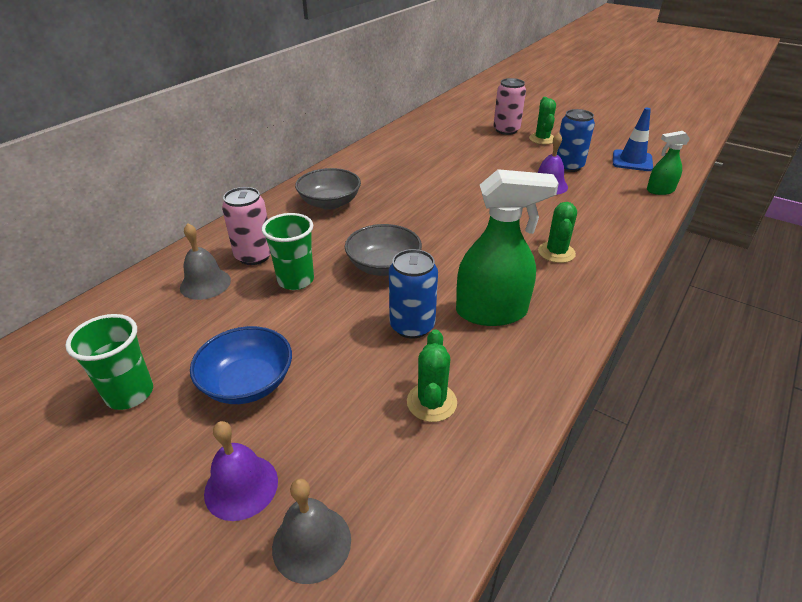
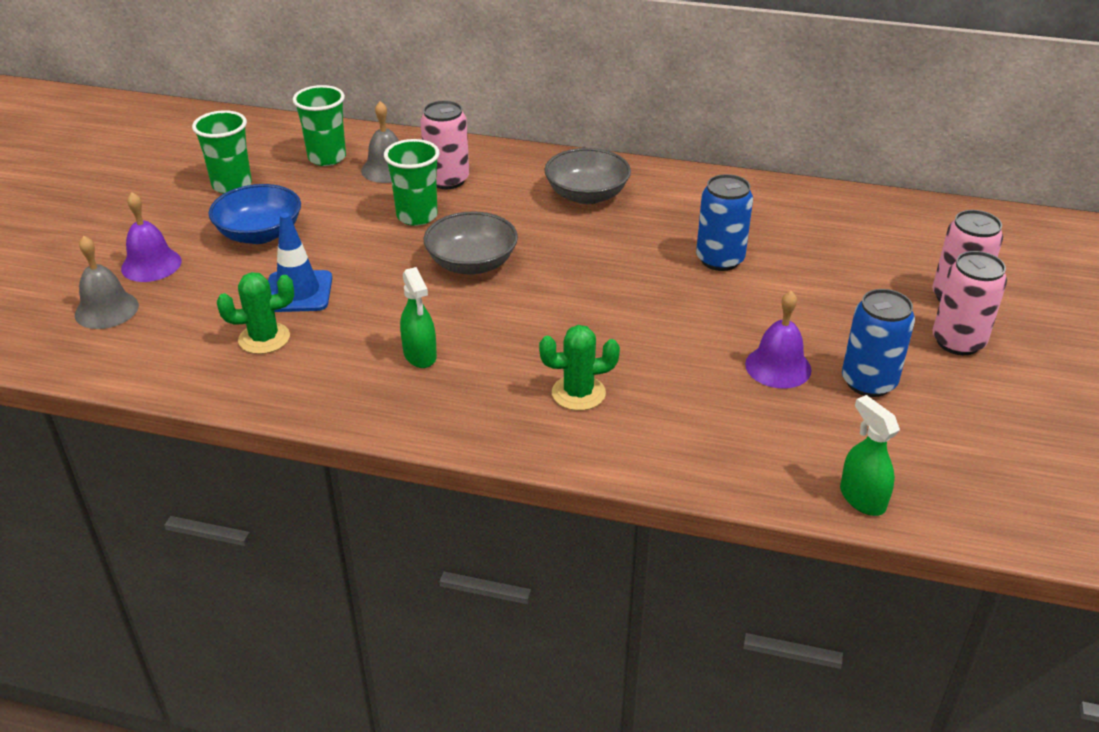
camera: 70 degrees right, 0 degrees up
blue can [389,249,438,339] -> blue can moved to [696,174,753,271]
green spray bottle [456,169,559,326] -> green spray bottle [400,267,437,368], size x0.55
green cactus [529,97,556,144] -> pink can [932,251,1007,355]
blue traffic cone [613,108,653,171] -> blue traffic cone moved to [268,213,332,312]
none -> green cup [293,85,346,166]

